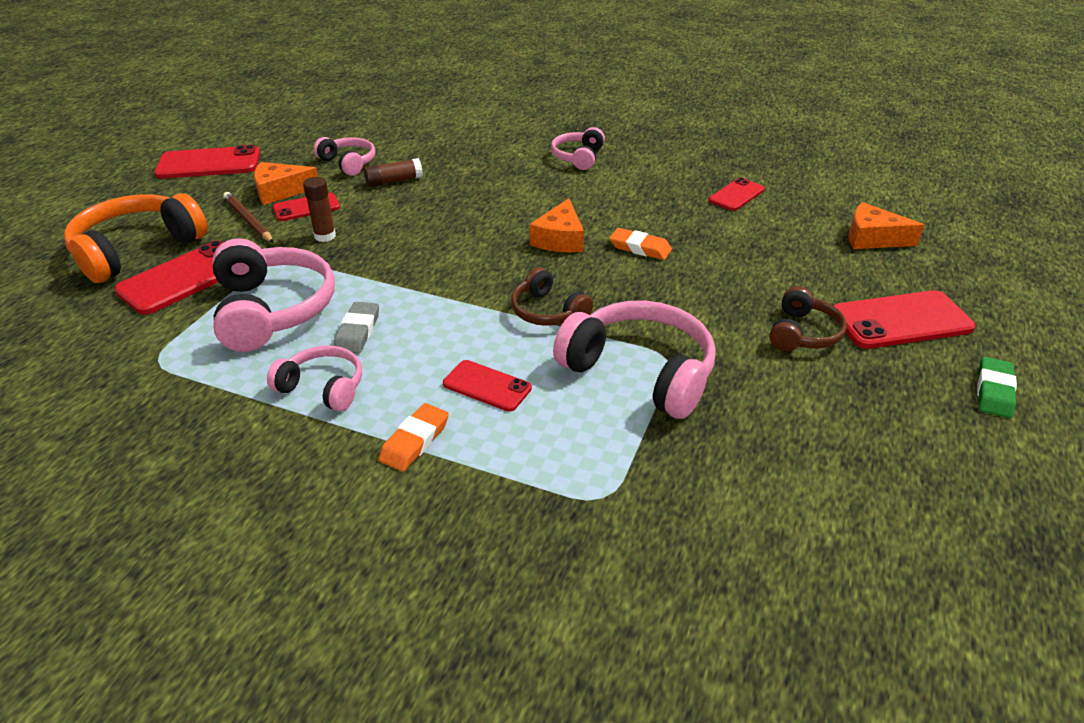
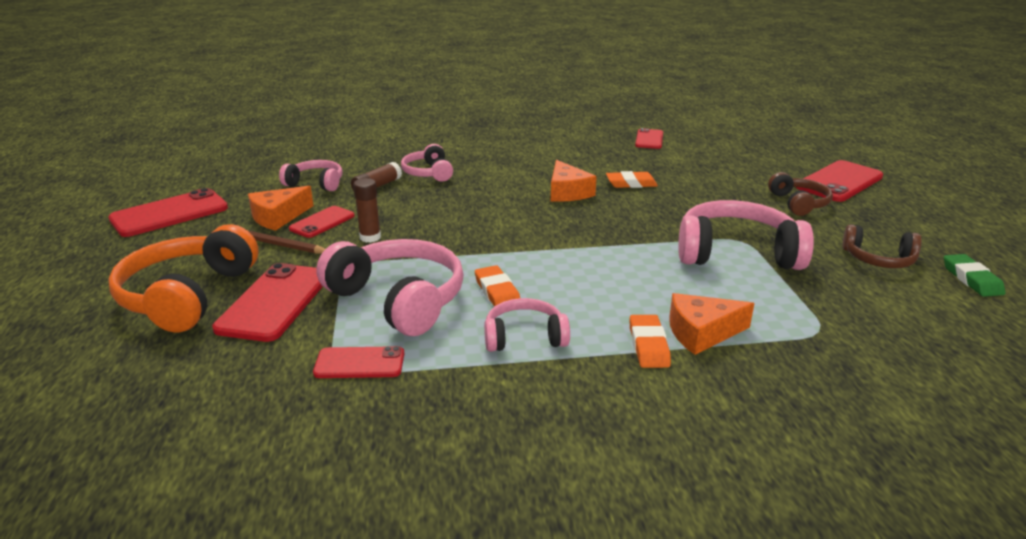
camera: 30 degrees left, 10 degrees down
grey eraser [334,302,379,354] -> orange eraser [475,265,520,307]
red phone [443,360,532,412] -> red phone moved to [313,346,404,378]
brown headphones [511,267,593,326] -> brown headphones moved to [843,224,922,268]
pink headphones [551,127,605,170] -> pink headphones moved to [401,144,453,182]
orange cheese [849,202,924,249] -> orange cheese moved to [669,293,755,355]
green eraser [977,357,1017,418] -> green eraser moved to [944,254,1005,297]

